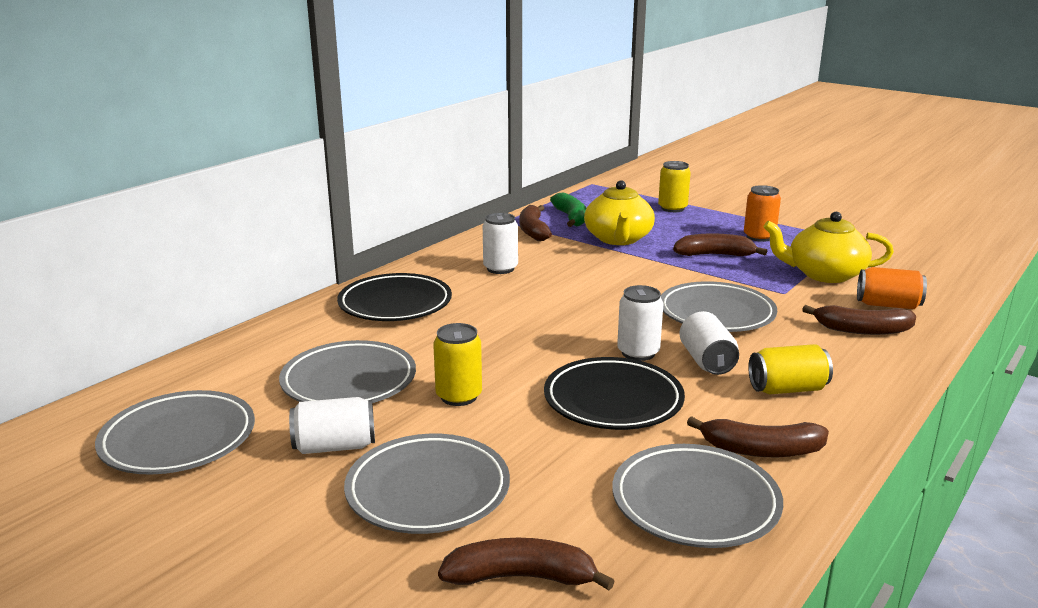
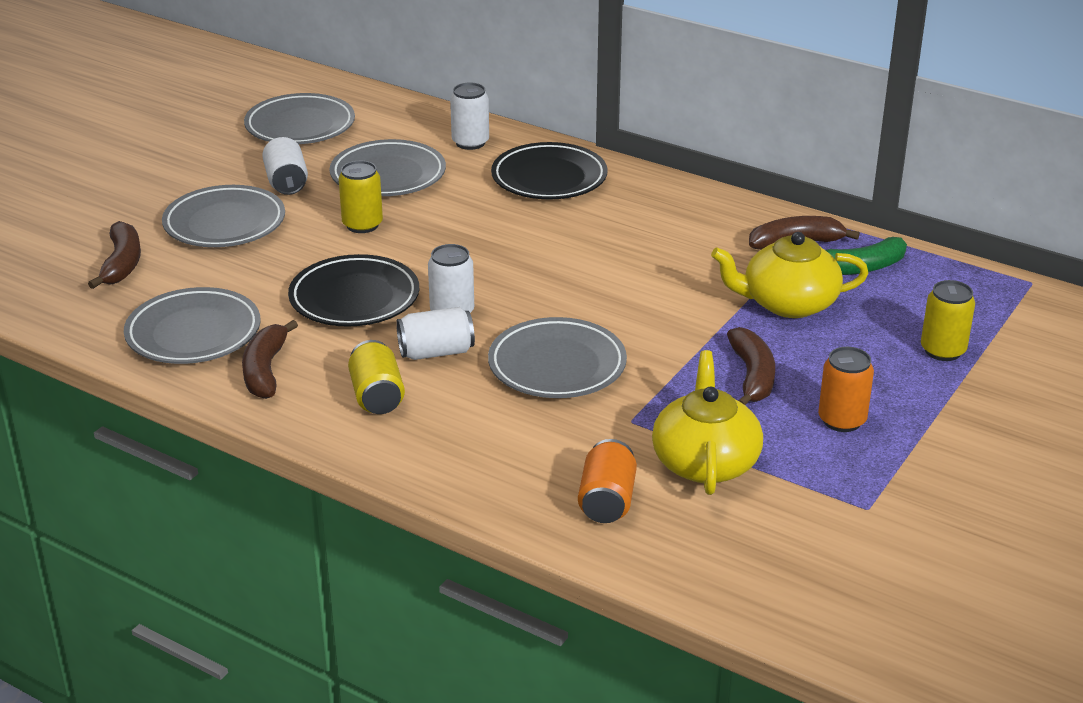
camera: 85 degrees right, 10 degrees up
white can [483,213,518,274] -> white can moved to [450,82,489,150]
brown banana [802,305,916,335] -> none

